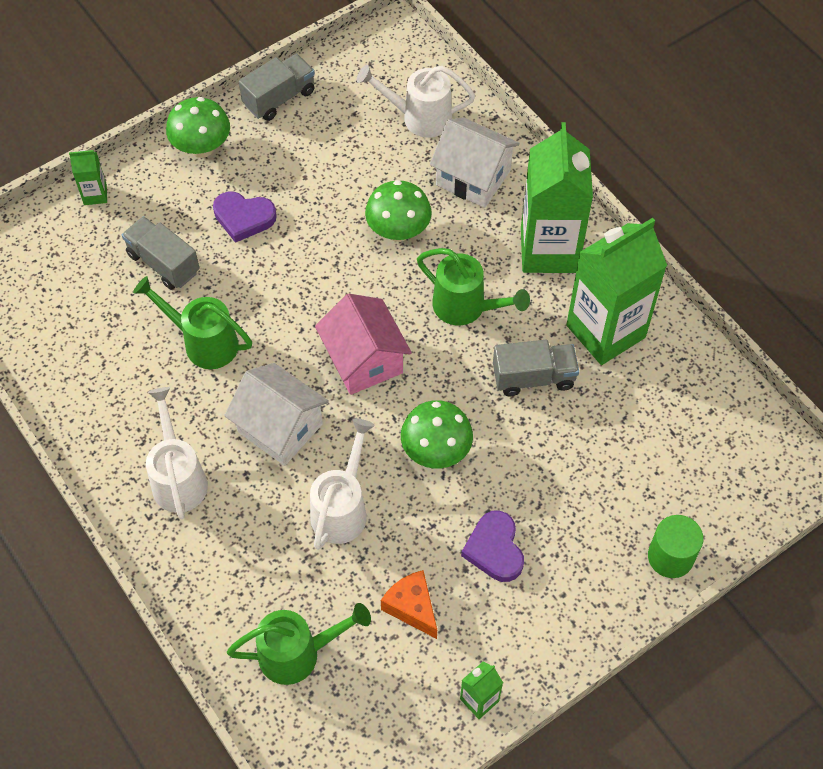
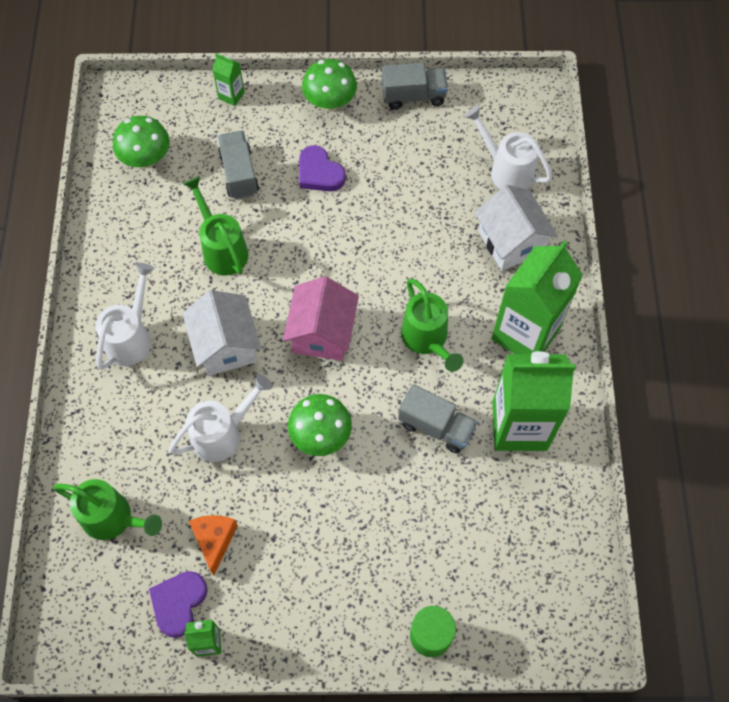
camera: 35 degrees right, 5 degrees up
green mushroom [365,180,432,242] -> green mushroom moved to [113,116,170,168]
purple heart [461,511,524,582] -> purple heart moved to [149,571,208,638]

